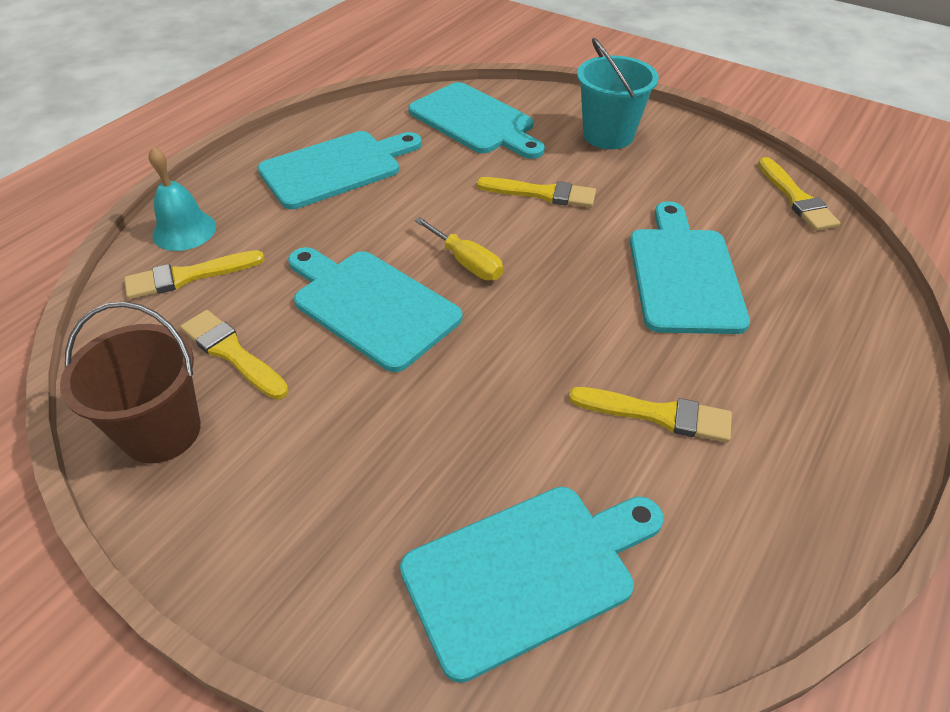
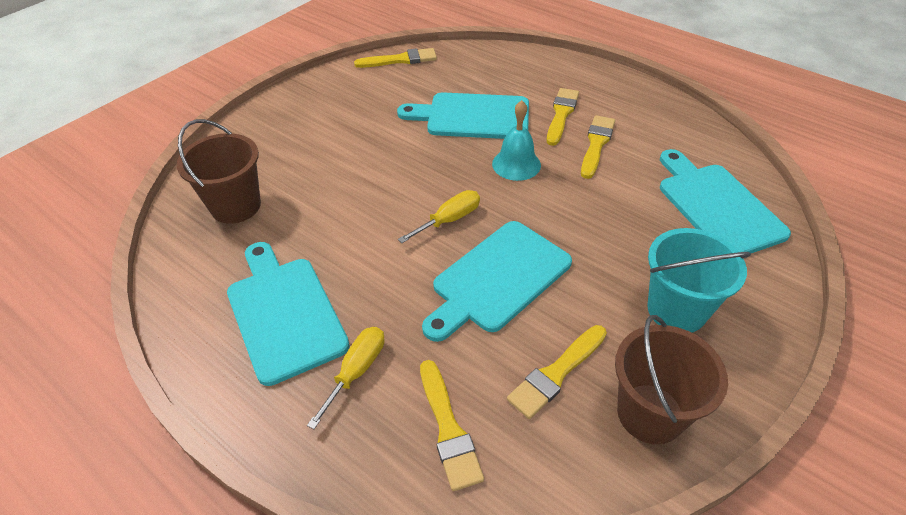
camera: 85 degrees left, 0 degrees up
turquoise bell [149,147,216,251] -> turquoise bell moved to [492,100,541,181]
turquoise cutting board [408,82,545,159] -> brown bucket [177,119,261,224]
yellow brush [477,177,596,208] -> yellow brush moved to [547,88,579,146]
turquoise bucket [577,38,659,149] -> turquoise bucket moved to [647,228,751,333]
none -> yellow screwdriver [307,327,385,429]

